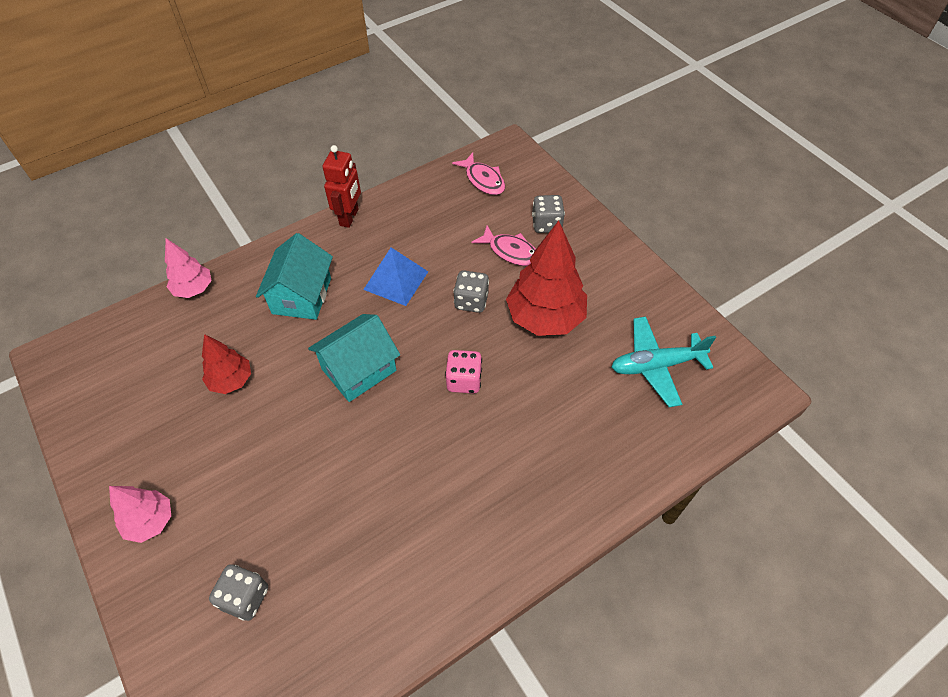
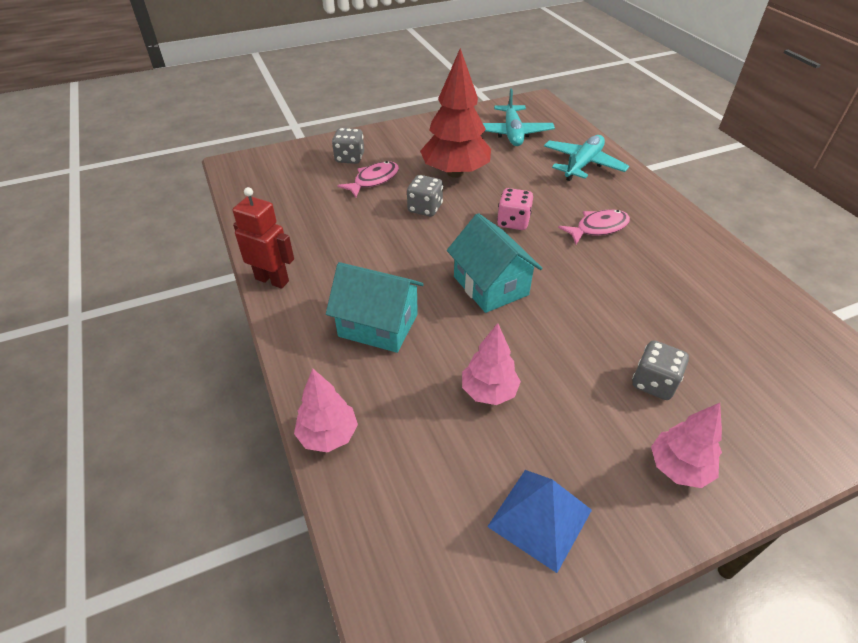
camera: 80 degrees left, 10 degrees down
red tree [202,334,251,394] -> pink tree [462,323,521,405]
grey dice [209,564,268,621] -> grey dice moved to [632,340,689,400]
blue pyramid [363,248,428,306] -> blue pyramid moved to [487,470,592,573]
pink fish [452,153,505,195] -> pink fish moved to [558,209,630,244]
none -> turquoise plane [544,135,629,181]

